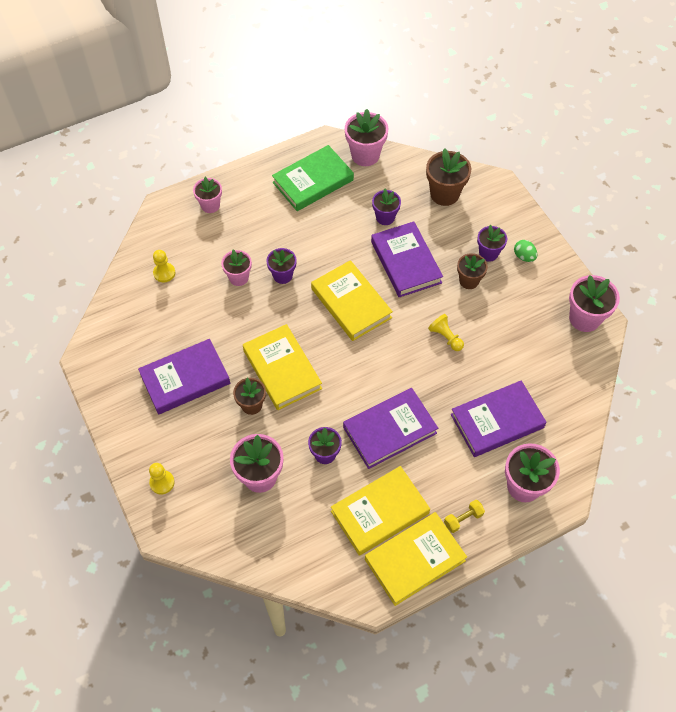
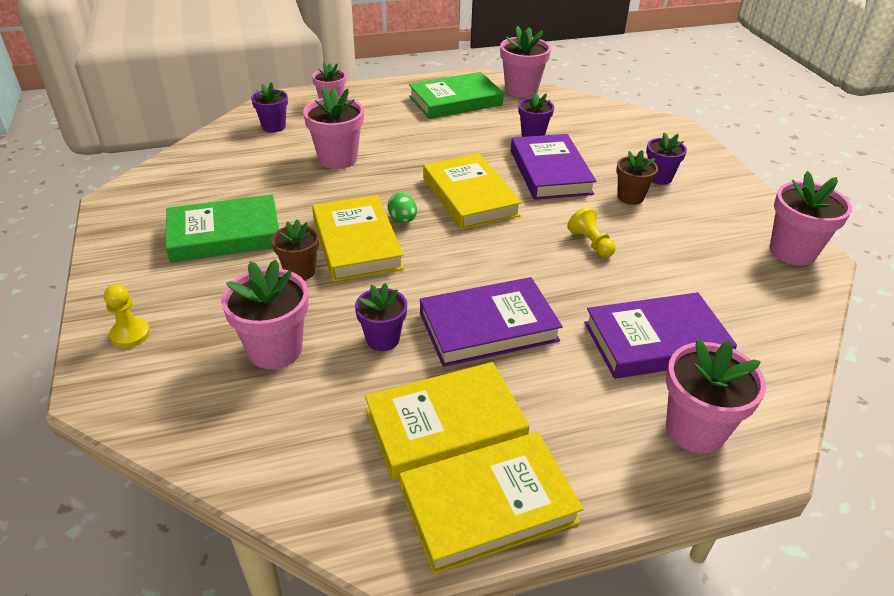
camera: 10 degrees right, 20 degrees down
purple book [138,339,230,415] -> green book [165,194,279,263]
yellow pawn [153,250,175,282] -> none
pink flower pot [221,249,252,286] -> pink flower pot [303,88,364,169], size x1.55
purple flower pot [266,248,297,284] -> purple flower pot moved to [251,82,288,132]
brown flower pot [426,148,471,206] -> none
yellow dumbbell [444,500,485,533] -> none
green egg [514,240,537,262] -> green egg moved to [388,193,417,223]

